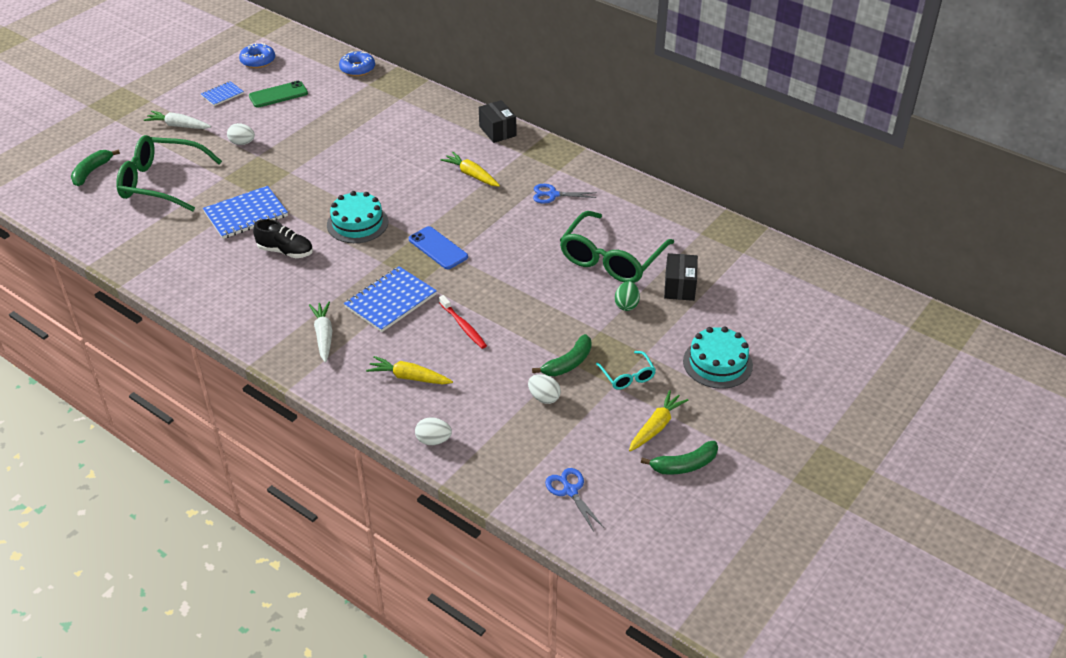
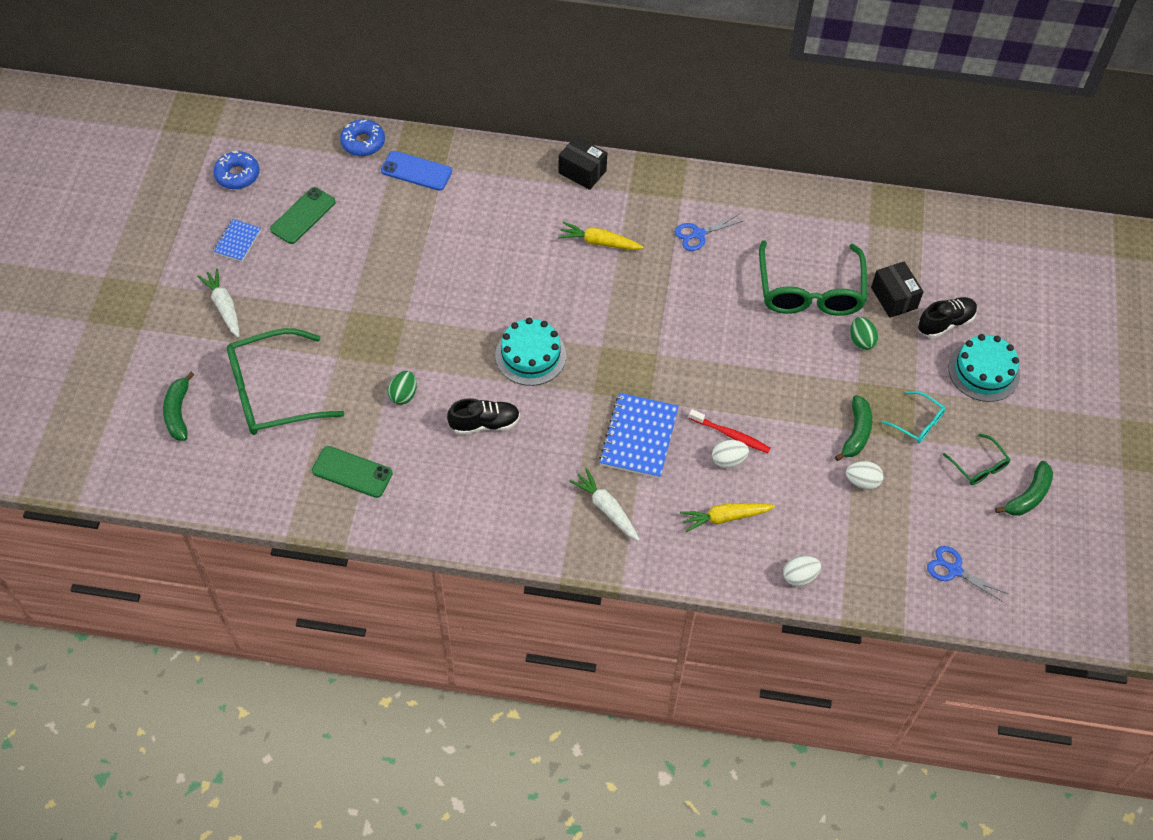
camera: 30 degrees left, 15 degrees up
white carrot [144,111,211,129] -> white carrot turned 75 degrees clockwise [197,268,240,338]
blue notebook [203,186,288,239] -> green egg [387,371,417,405]
white egg [227,123,255,145] -> white egg moved to [712,440,749,468]
blue phone [409,226,468,269] -> blue phone moved to [381,151,452,191]
yellow carrot [629,390,689,452] -> green glasses [943,433,1011,485]
none -> green phone [312,446,393,498]
none -> black shoe [918,297,977,338]

